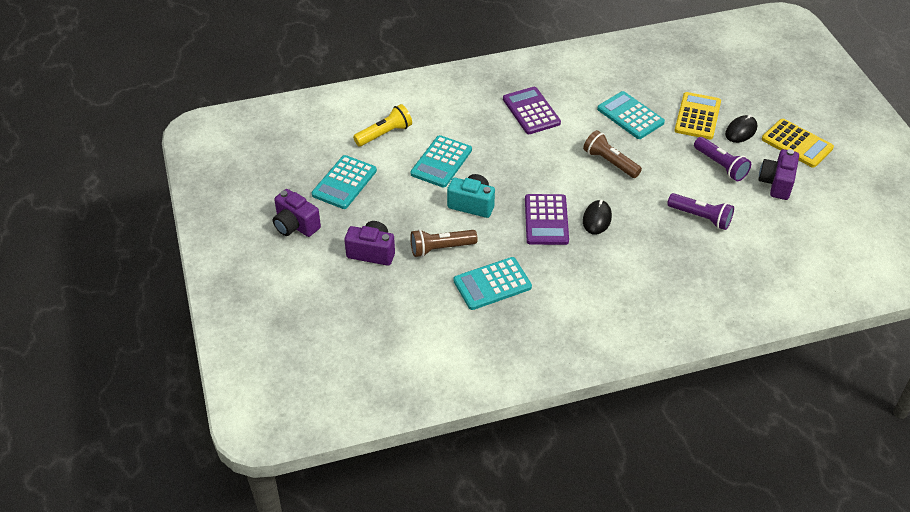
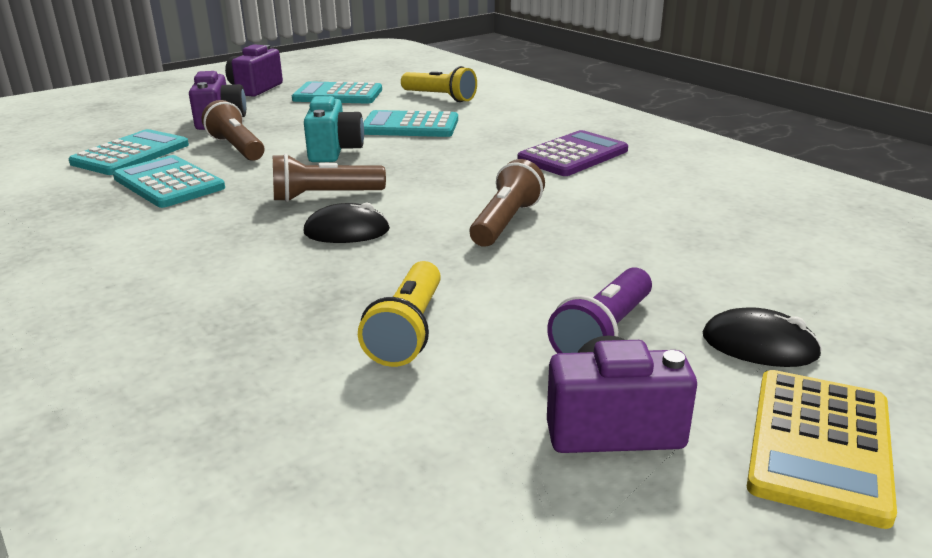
camera: 70 degrees right, 20 degrees down
purple calculator [525,194,569,245] -> brown flashlight [273,154,386,202]
turquoise calculator [597,91,665,139] -> turquoise calculator moved to [68,129,189,175]
purple flashlight [667,193,734,230] -> yellow flashlight [358,261,441,367]
yellow calculator [674,92,721,139] -> none

